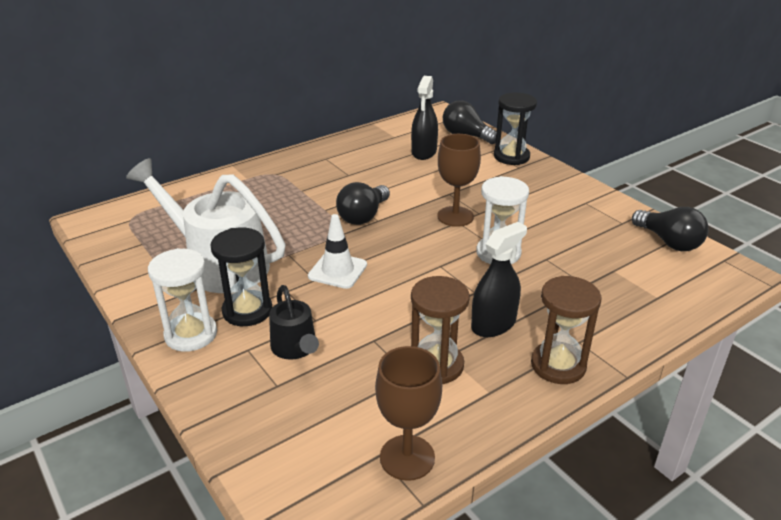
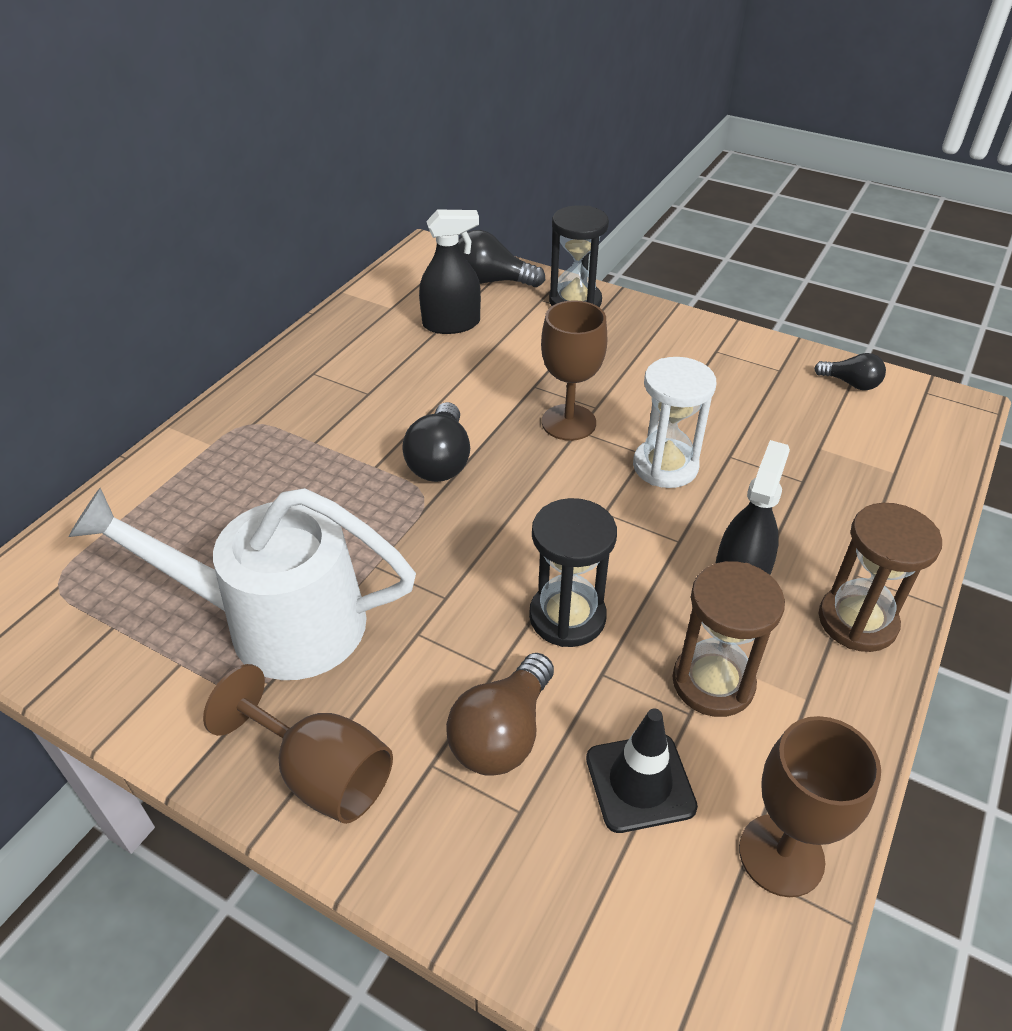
camera: 25 degrees left, 10 degrees up
white hourglass [148,248,217,352] -> brown goblet [203,664,393,824]
black hourglass [210,228,272,326] -> black hourglass moved to [529,498,617,647]
black watering can [269,285,319,360] -> brown light bulb [446,653,554,776]
white traffic cone [308,214,367,289] -> none
black spray bottle [411,76,438,160] -> black spray bottle turned 90 degrees counterclockwise [419,209,481,334]
black light bulb [632,207,709,251] -> black light bulb [814,353,886,390], size x0.62
none -> black traffic cone [586,708,698,833]

